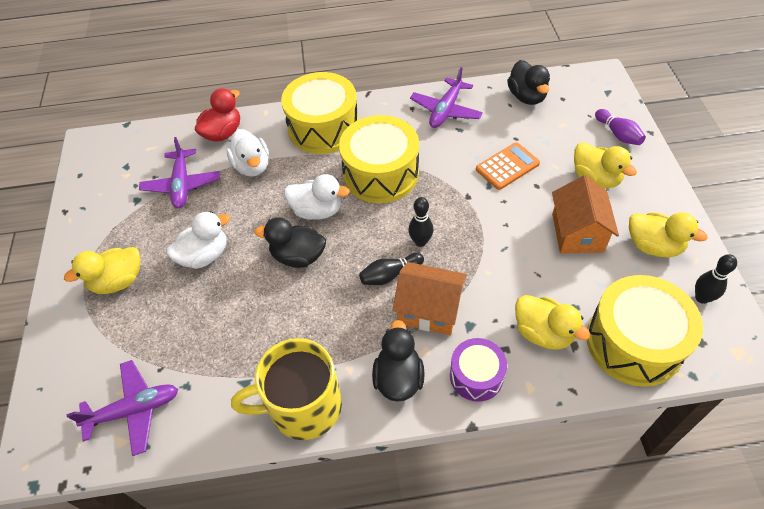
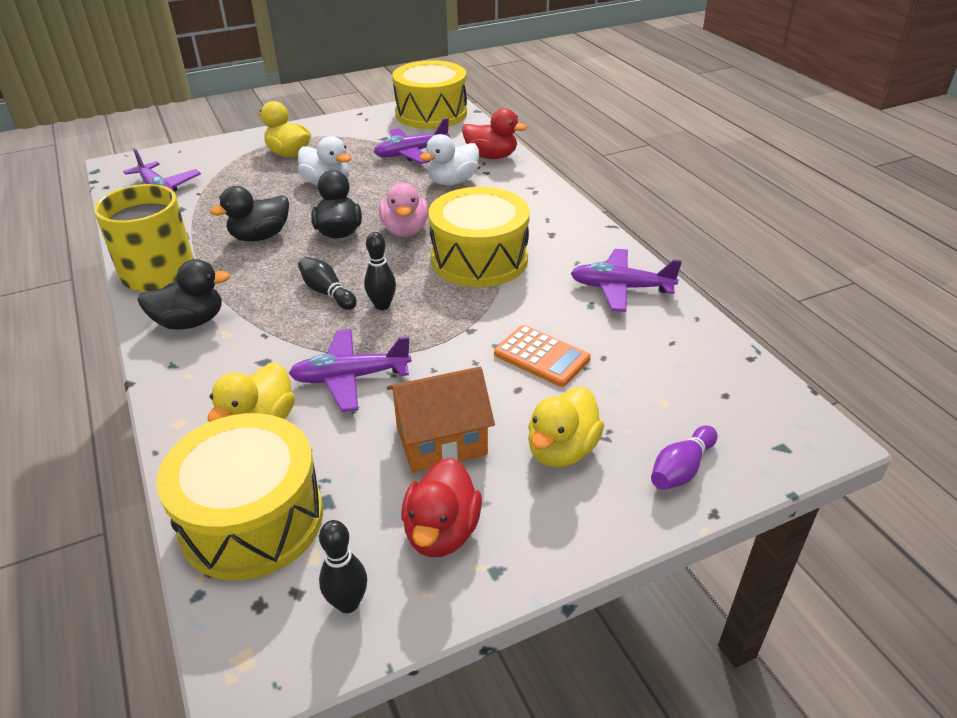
camera: 70 degrees right, 15 degrees down
yellow drum [281,72,359,154] -> yellow drum moved to [392,60,467,129]
white duck [284,174,350,220] -> pink duck [379,183,428,237]
orange house [393,262,467,335] -> none
purple drum [450,338,507,402] -> none
black duck [507,60,550,105] -> black duck moved to [210,186,289,241]
yellow duck [629,212,708,257] -> red duck [401,457,482,557]
none -> purple plane [289,329,412,412]

